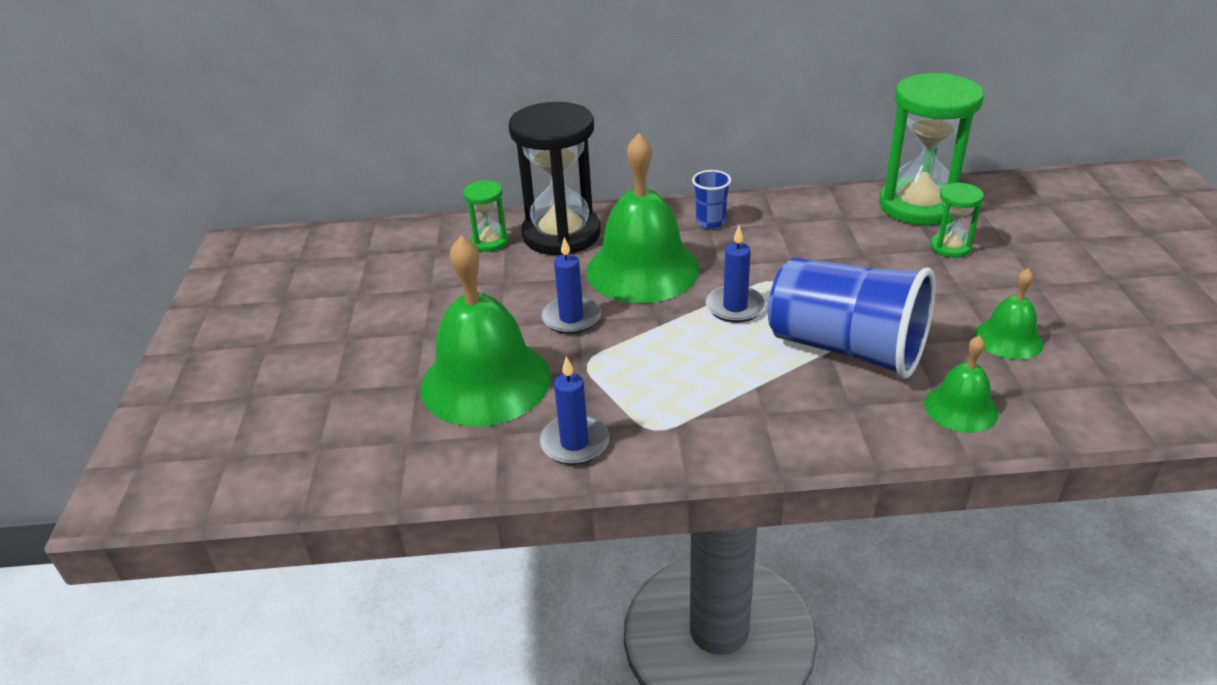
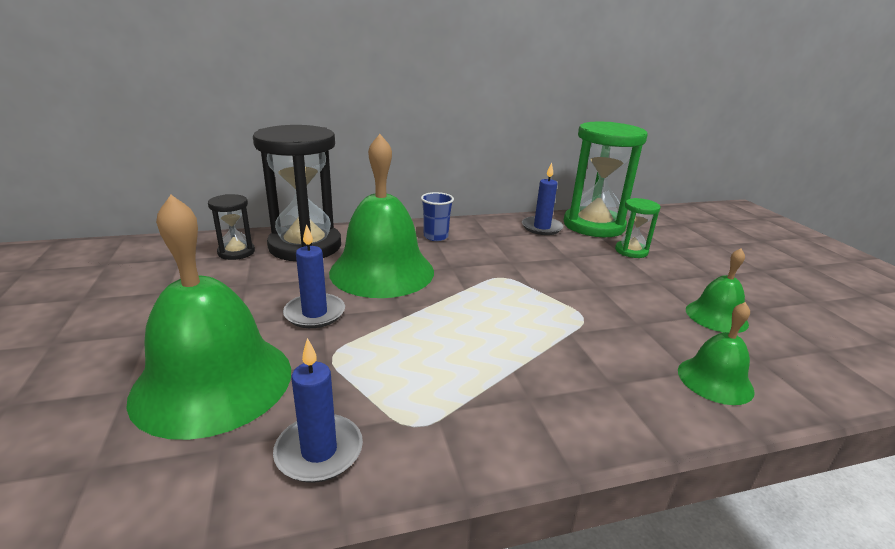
camera: 15 degrees left, 10 degrees down
green hourglass [463,180,509,252] -> black hourglass [208,194,255,260]
blue candle [706,226,766,323] -> blue candle moved to [522,163,564,235]
blue cup [768,258,935,379] -> none

